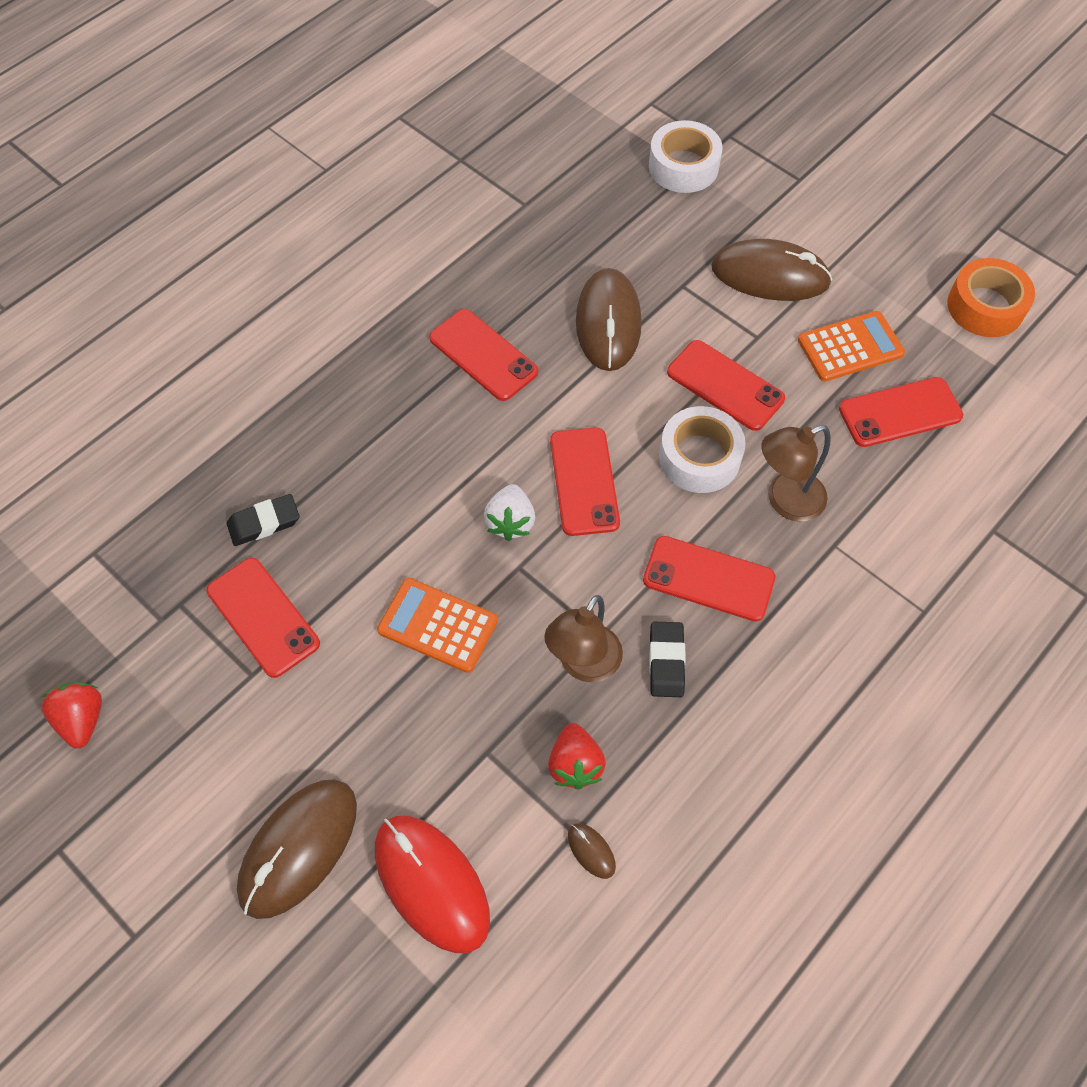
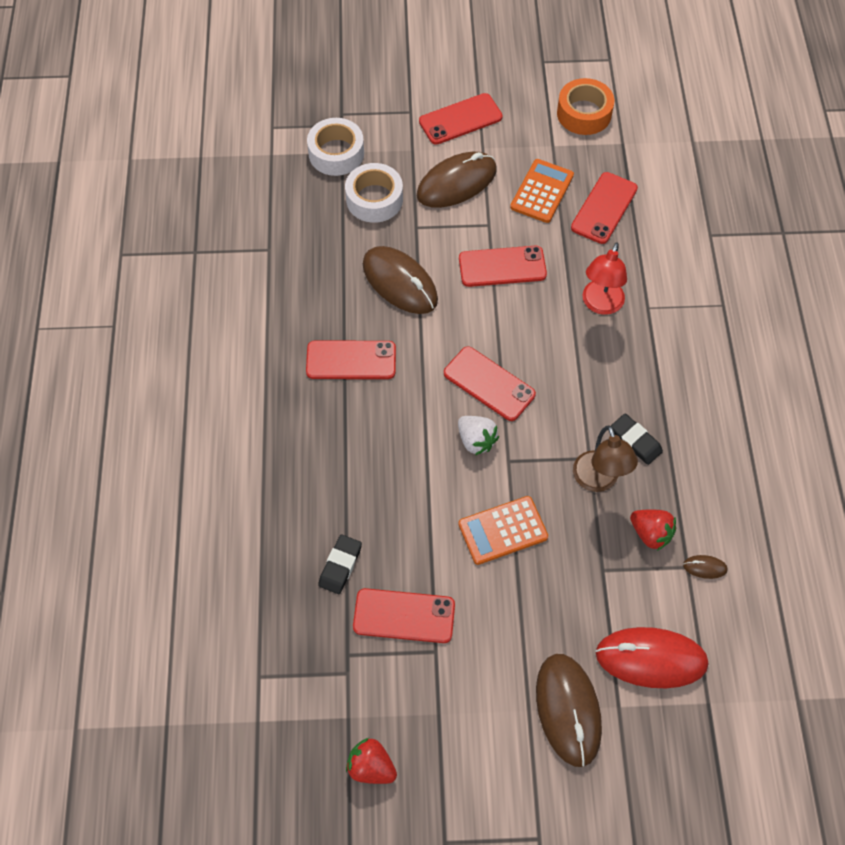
camera: 45 degrees left, 0 degrees up
red phone [643,536,776,621] -> red phone moved to [419,93,503,145]
white tape [659,406,745,493] -> white tape moved to [345,163,403,223]
brown lamp [761,425,831,521] -> red lamp [583,242,627,315]

